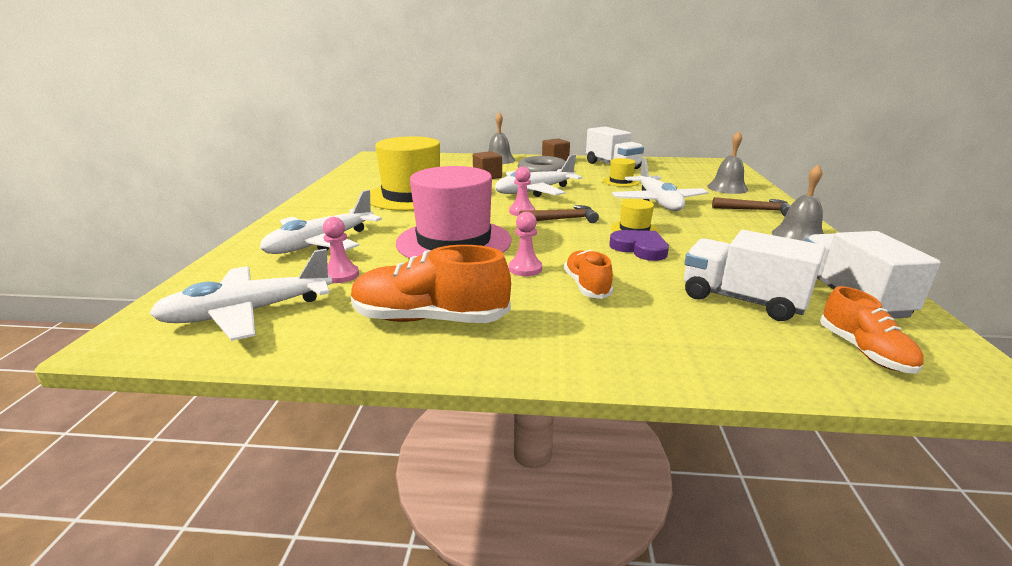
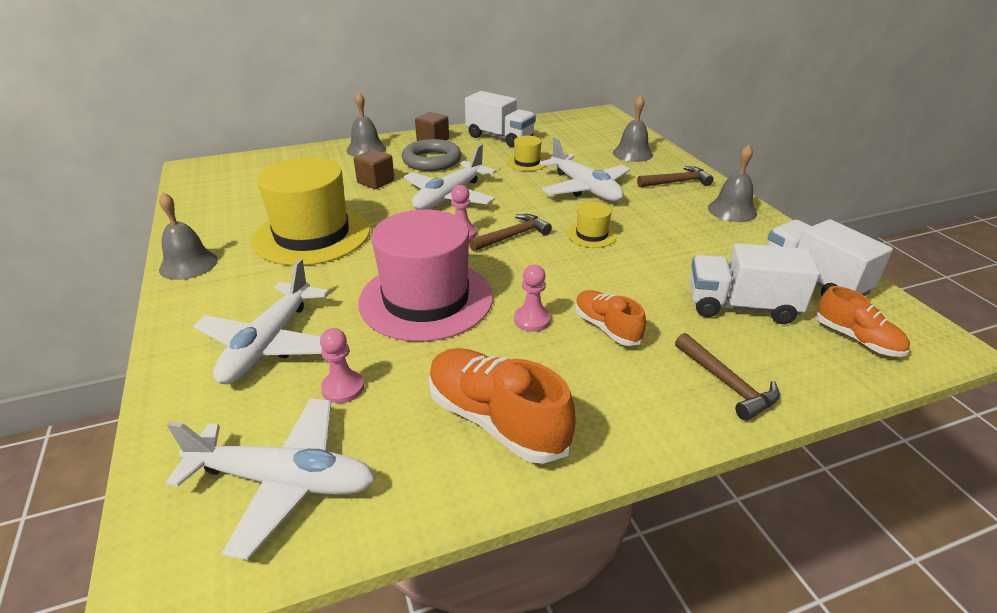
camera: 25 degrees left, 10 degrees up
white plane [149,249,332,341] -> white plane turned 120 degrees counterclockwise [166,398,376,560]
orange shoe [351,245,511,323] -> orange shoe turned 60 degrees clockwise [428,348,576,464]
purple heart [609,230,669,261] -> none
none -> grey bell [159,192,218,280]
none -> brown hammer [675,333,780,421]

